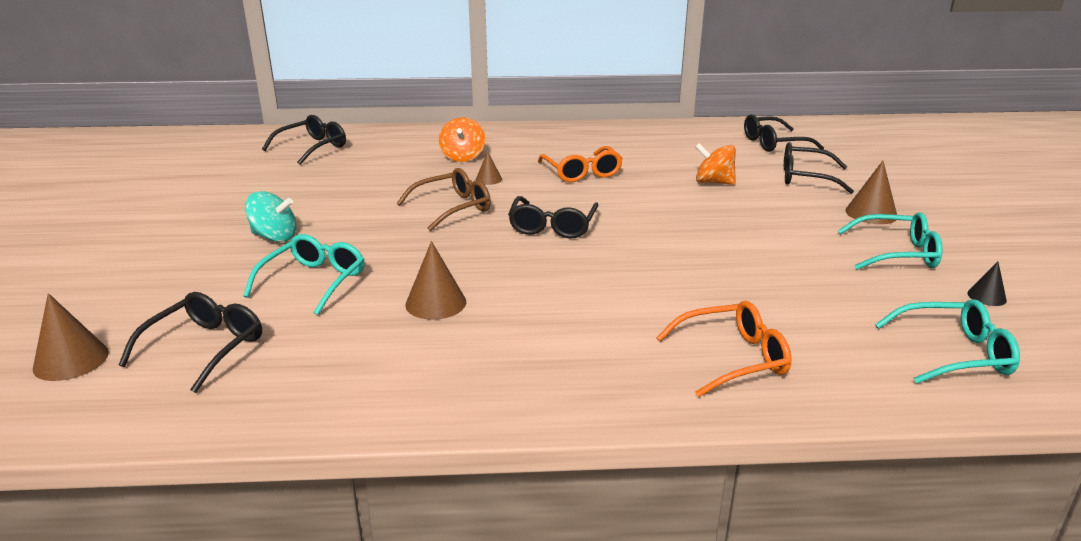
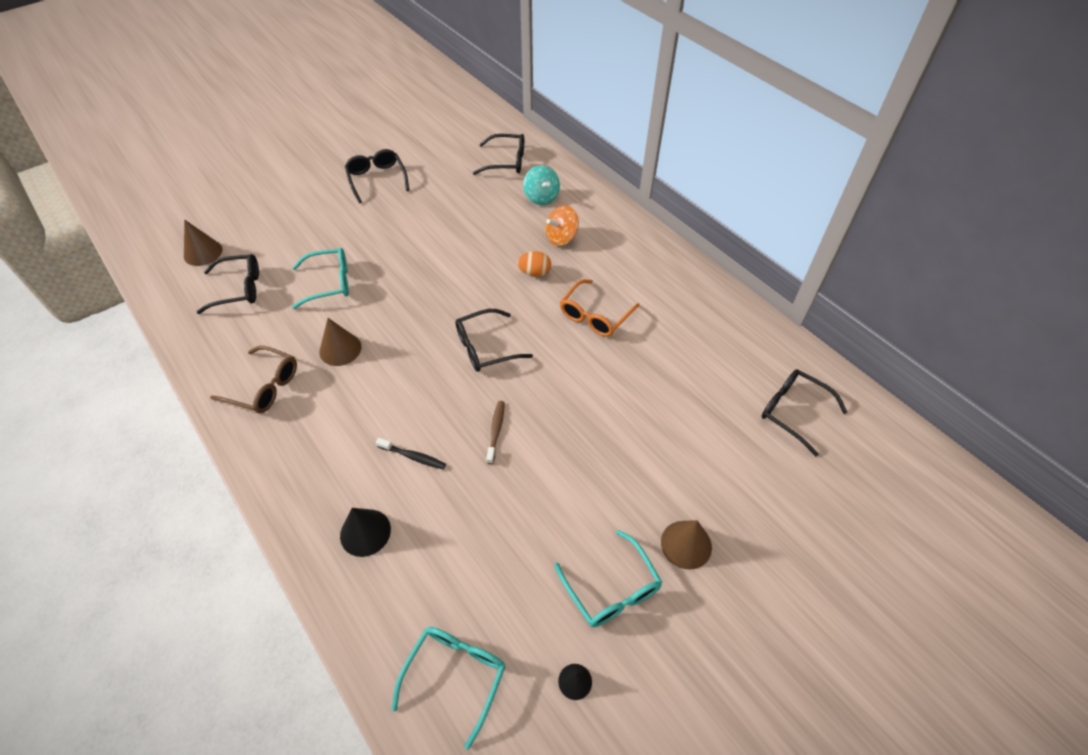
camera: 55 degrees right, 25 degrees up
turquoise spinning top [245,191,297,242] -> turquoise spinning top moved to [523,165,560,205]
brown glasses [396,168,491,231] -> brown glasses moved to [210,346,297,413]
brown cone [476,151,502,185] -> orange egg [517,251,551,277]
orange glasses [656,301,792,397] -> black cone [340,508,391,557]
orange spinning top [695,143,736,185] -> none
black glasses [784,142,854,194] -> black glasses moved to [345,149,409,203]
turquoise glasses [875,299,1020,384] -> turquoise glasses turned 120 degrees counterclockwise [392,627,506,750]
none -> black toothbrush [376,438,446,469]
none -> brown toothbrush [486,401,505,464]

